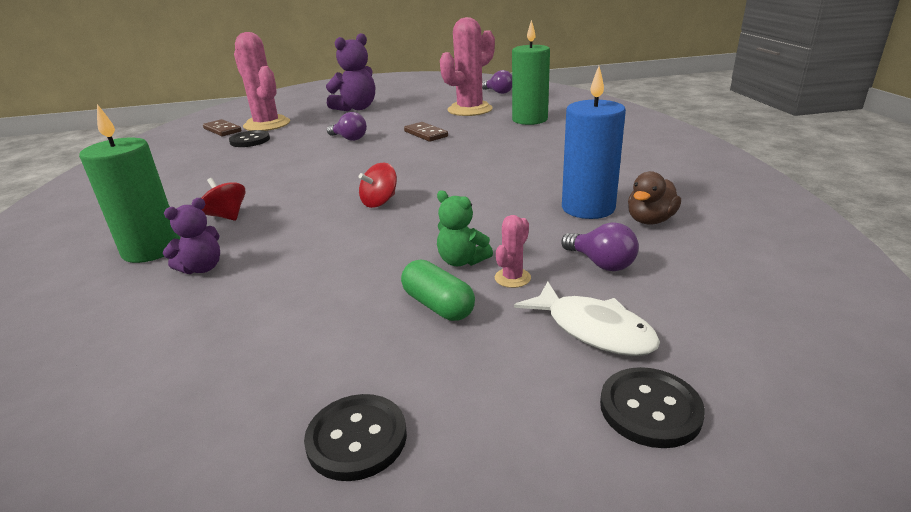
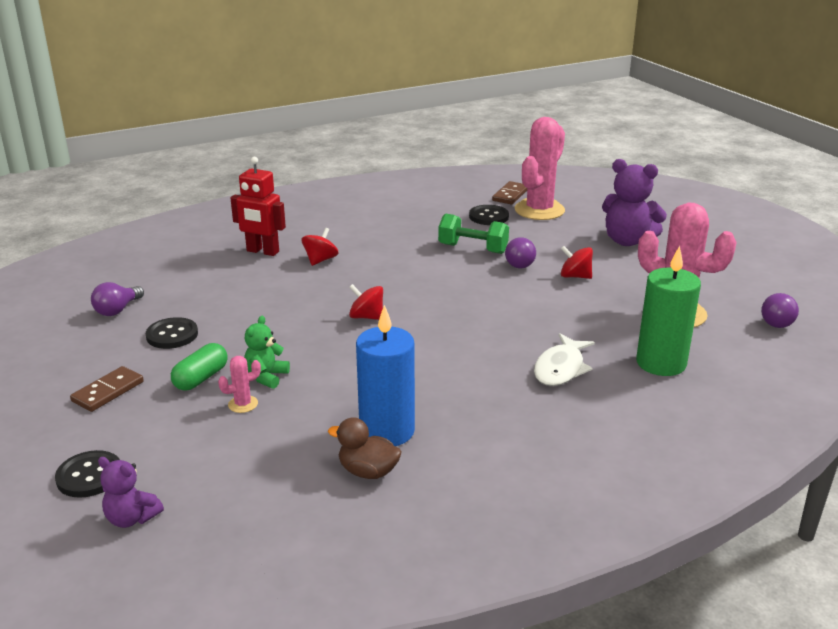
camera: 70 degrees right, 0 degrees up
green candle [79,104,180,263] -> red robot [230,157,286,256]
purple teddy bear [163,198,220,274] -> purple teddy bear moved to [98,457,164,528]
black button [304,394,407,481] -> black button moved to [146,317,198,349]
brown domino [404,122,448,142] -> brown domino moved to [70,366,144,412]
pink cactus [495,215,531,288] -> pink cactus turned 45 degrees counterclockwise [218,356,261,413]
white fish [514,282,660,356] -> white fish moved to [534,333,595,386]
purple light bulb [561,223,639,271] -> purple light bulb moved to [91,282,144,316]
none -> green dumbbell [438,214,509,254]
none -> red spinning top [561,246,593,279]

